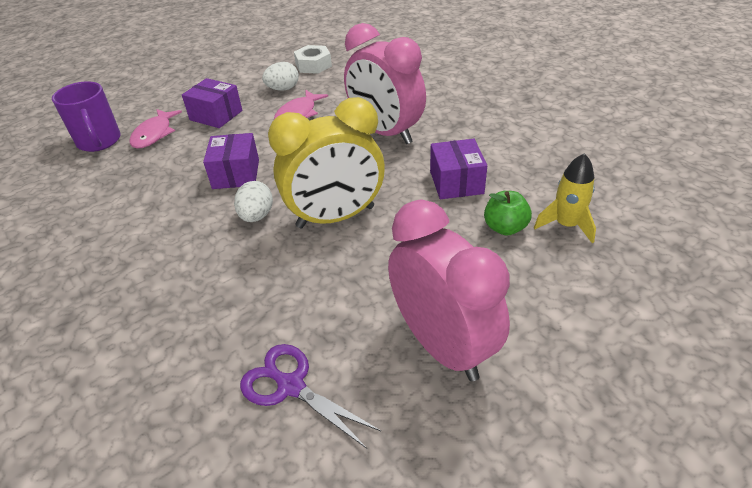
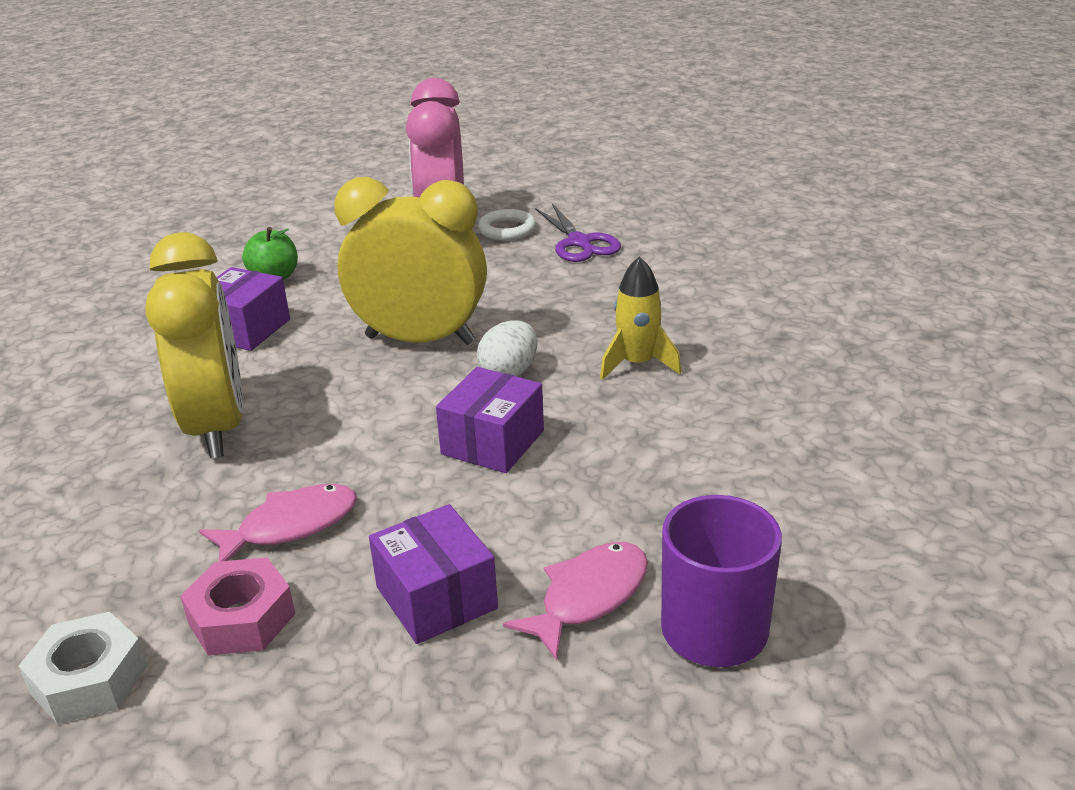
camera: 150 degrees left, 10 degrees down
white egg [262,62,299,91] -> pink nut [180,557,295,655]
pink clock [344,23,426,144] -> yellow clock [146,233,243,458]
yellow rocket [534,153,596,244] -> yellow rocket moved to [600,256,681,380]
none -> white ring [478,209,536,241]

